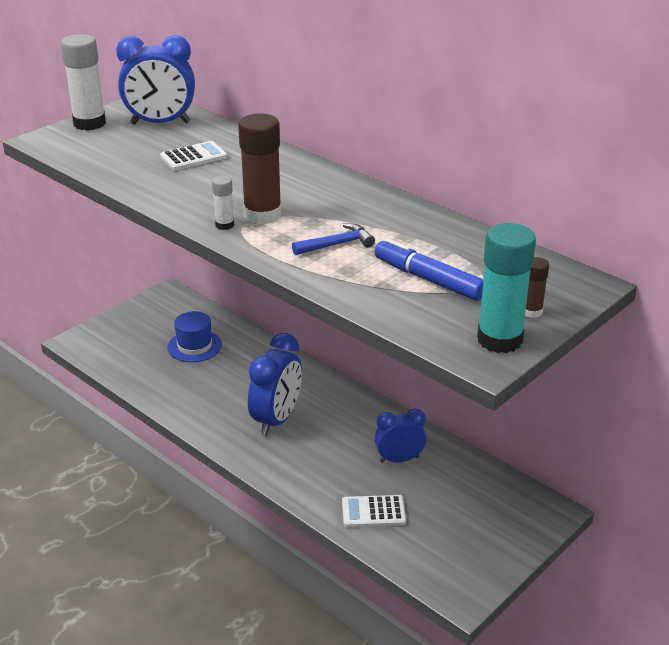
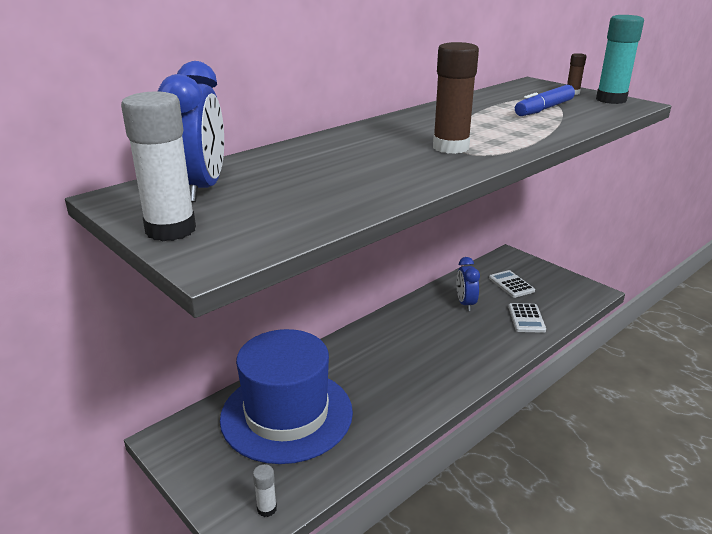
camera: 85 degrees left, 5 degrees down
white calculator [160,141,227,171] -> white calculator moved to [489,270,535,298]
blue hat [167,311,222,362] -> blue hat [220,329,353,464], size x2.14
white glue stick [212,176,234,230] -> white glue stick moved to [253,464,277,517]
blue clock [248,333,302,436] -> none
blue hammer [292,223,375,255] -> none

